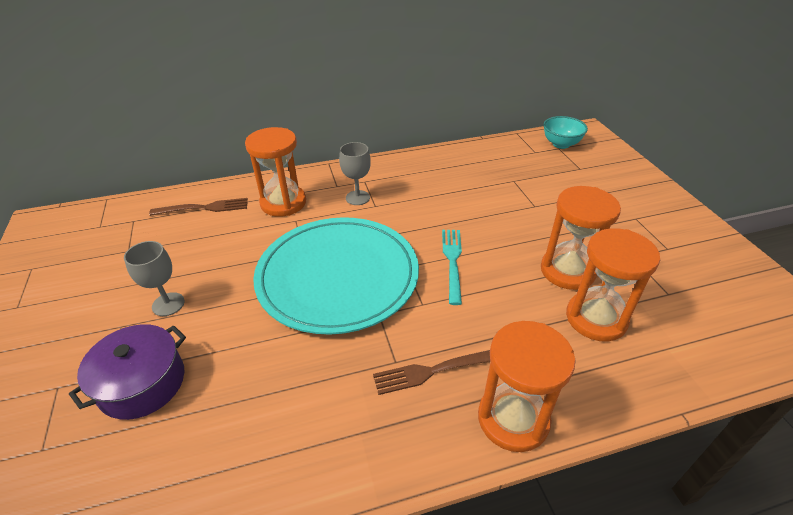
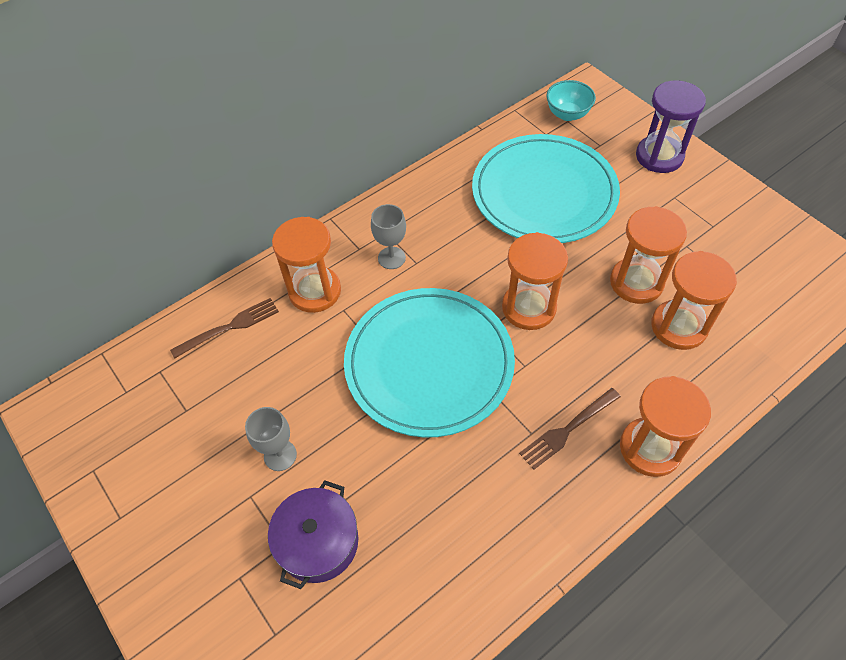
camera: 20 degrees left, 15 degrees up
turquoise fork [442,230,462,305] -> orange hourglass [502,232,568,330]
none -> turquoise plate [472,134,620,243]
none -> purple hourglass [636,80,706,173]

